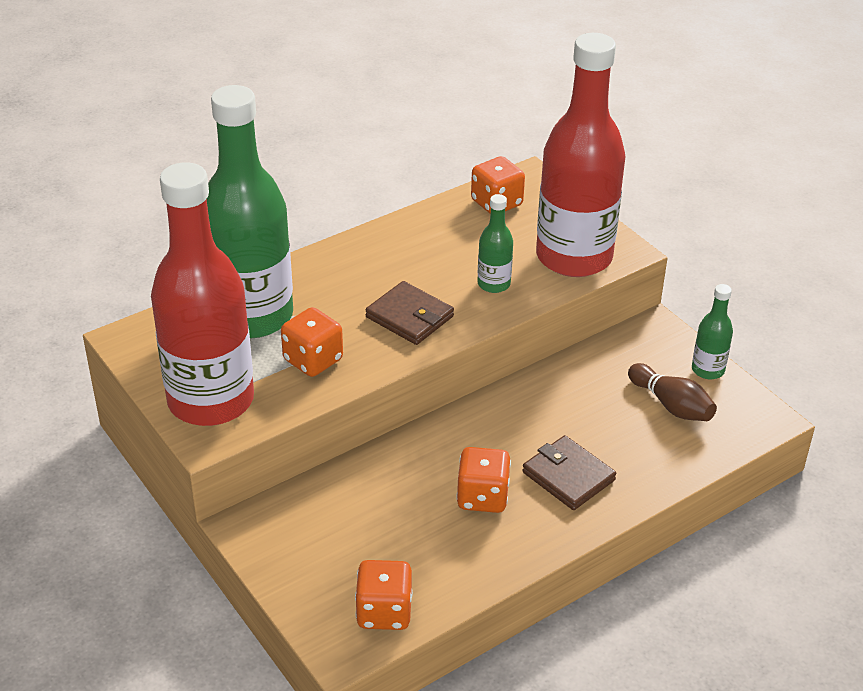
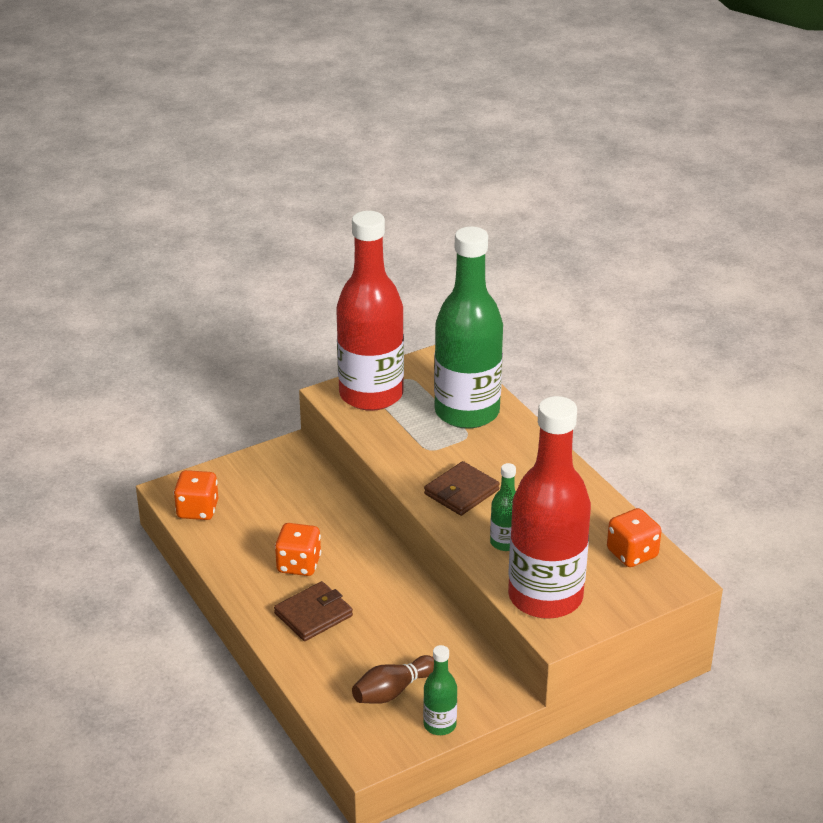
camera: 95 degrees right, 5 degrees down
orange dice [281,307,343,377] -> none

